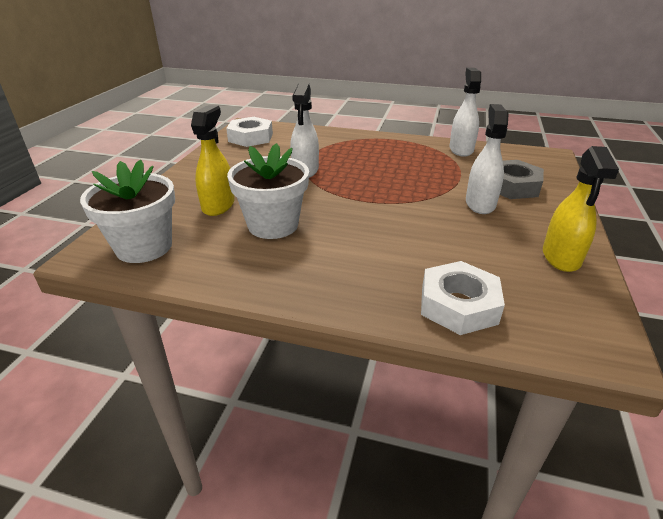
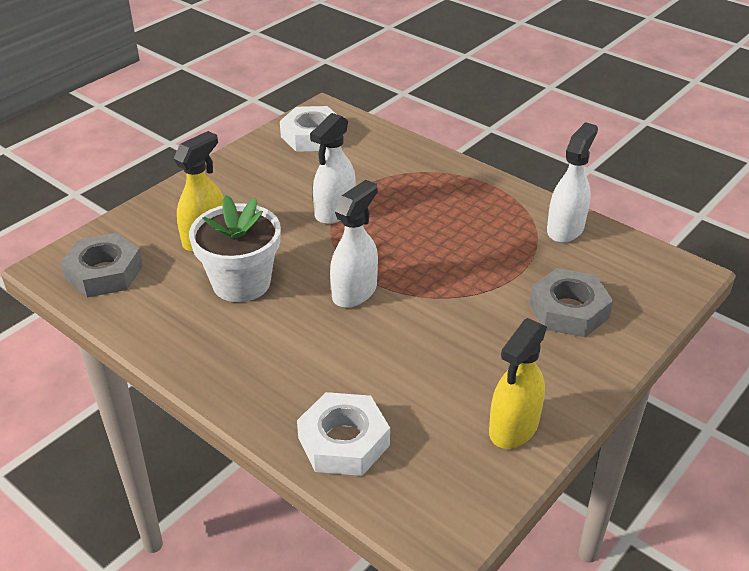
camera: 25 degrees right, 5 degrees up
white flower pot [80,160,175,263] -> grey nut [61,233,143,298]
white spray bottle [466,104,509,214] -> white spray bottle moved to [330,180,378,308]

